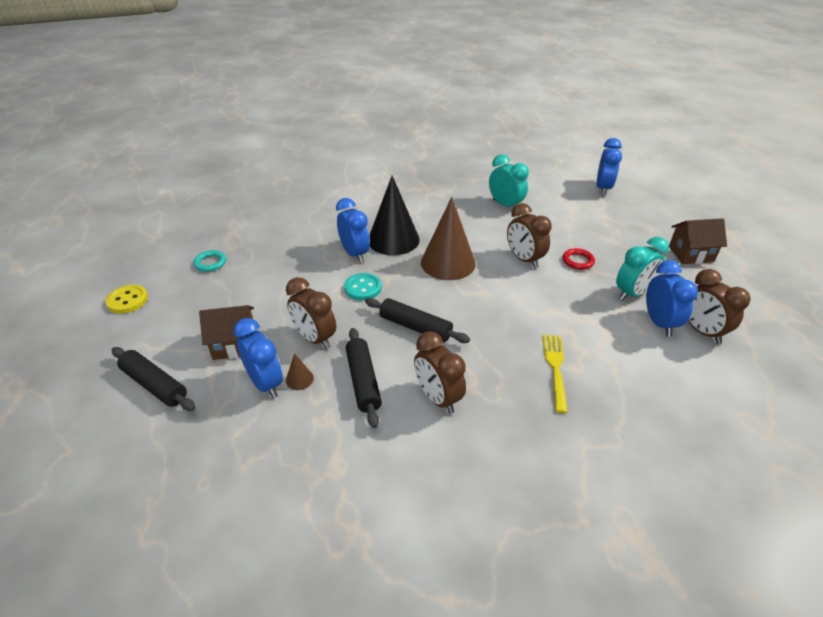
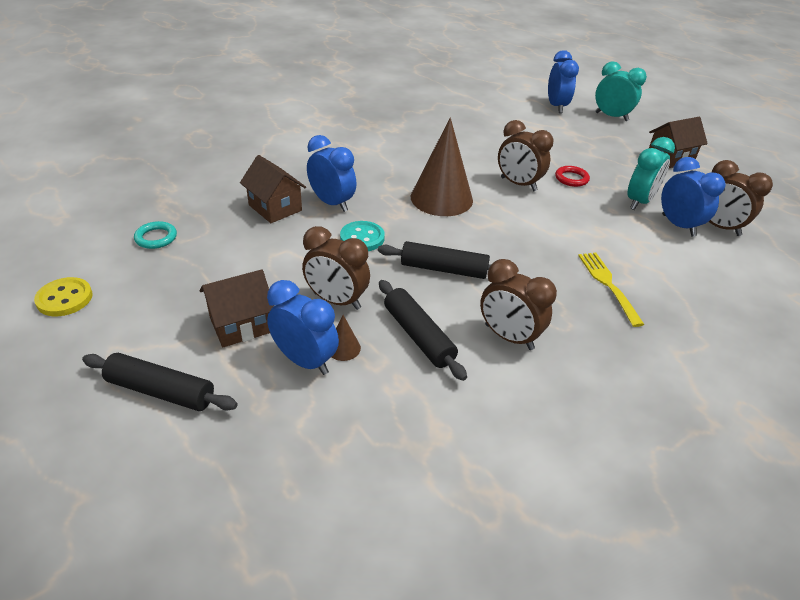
camera: 20 degrees left, 0 degrees up
black cone [369,176,420,255] -> none
turquoise clock [489,154,529,208] -> turquoise clock moved to [595,61,647,121]
none -> brown house [240,155,306,223]

